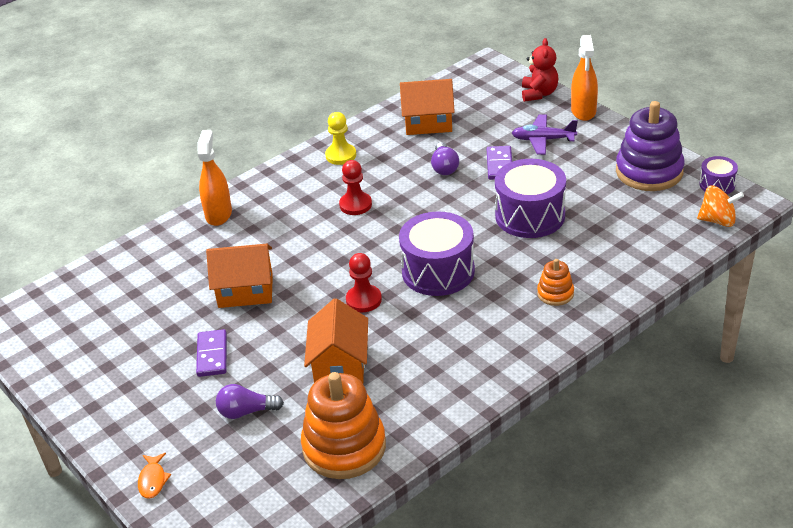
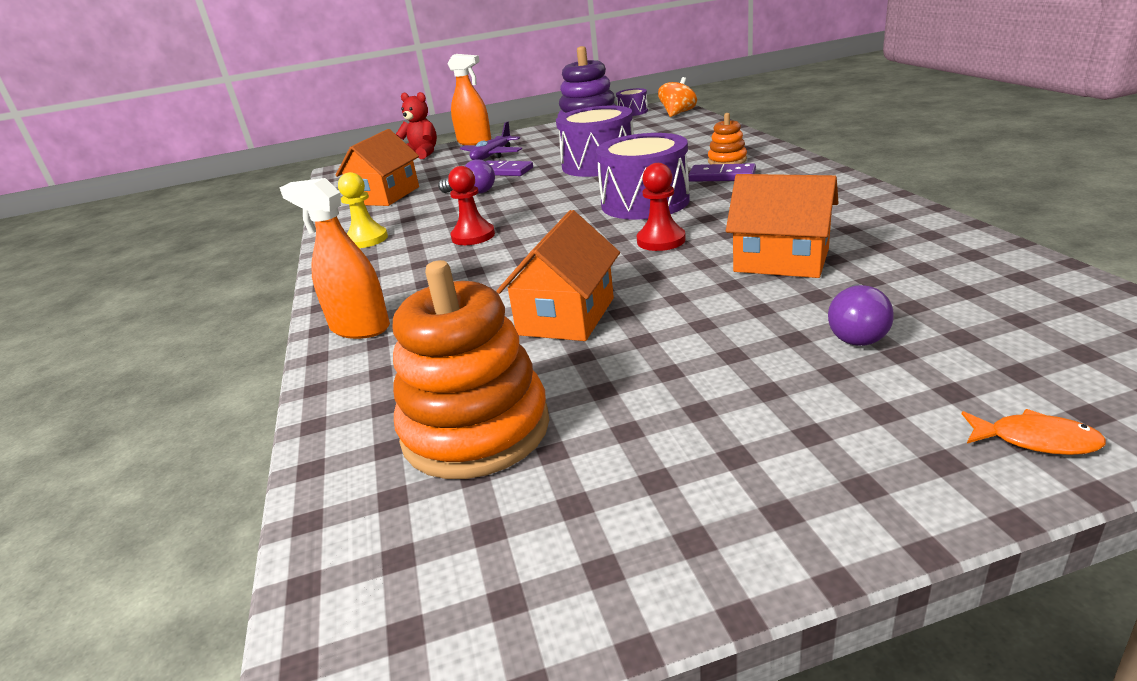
camera: 65 degrees left, 10 degrees down
purple domino [196,329,227,377] -> purple domino moved to [688,163,756,182]
orange stacking toy [301,372,386,479] -> orange stacking toy moved to [393,260,550,479]

